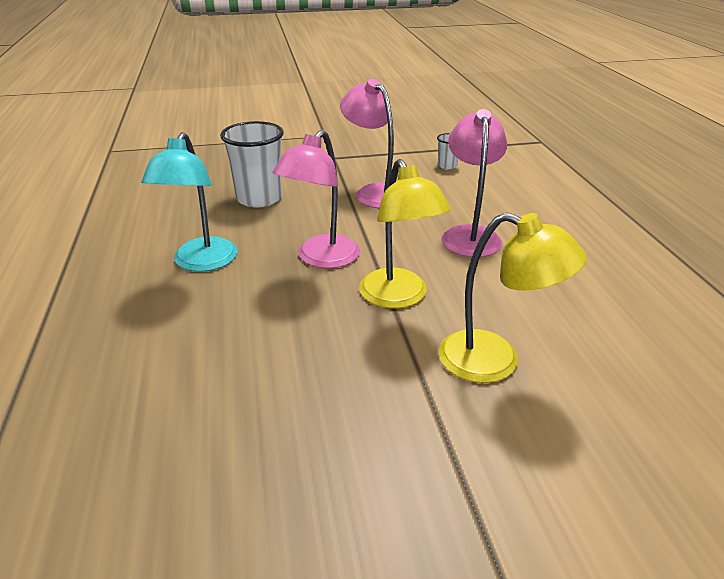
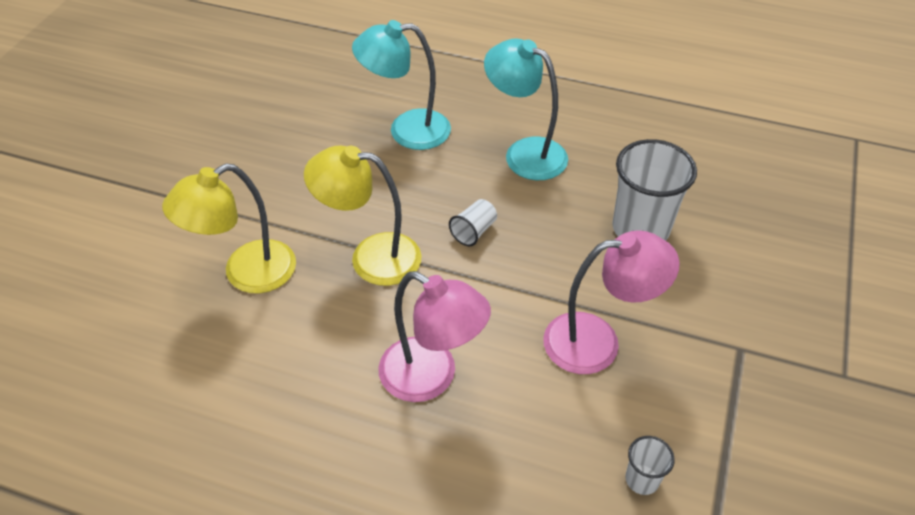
camera: 120 degrees right, 15 degrees up
pink lamp [272,130,360,269] -> white cup [449,199,497,246]
none -> turquoise lamp [352,20,451,150]

